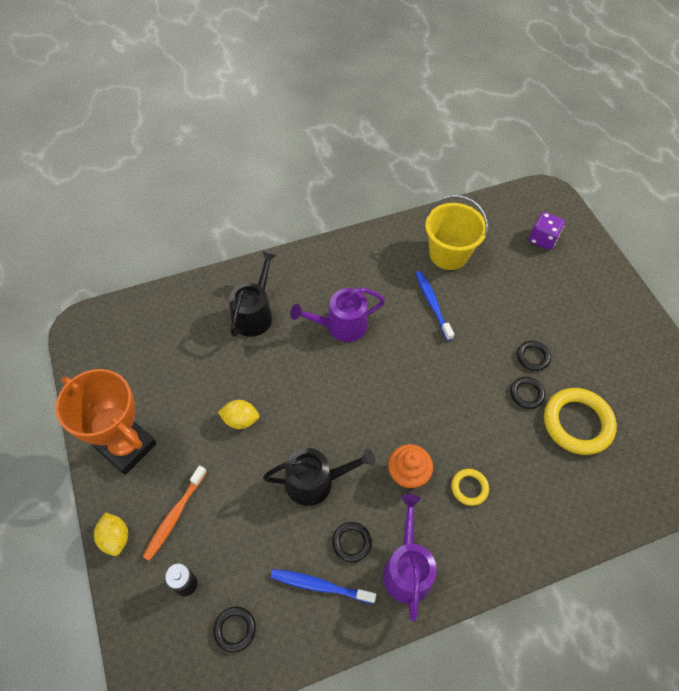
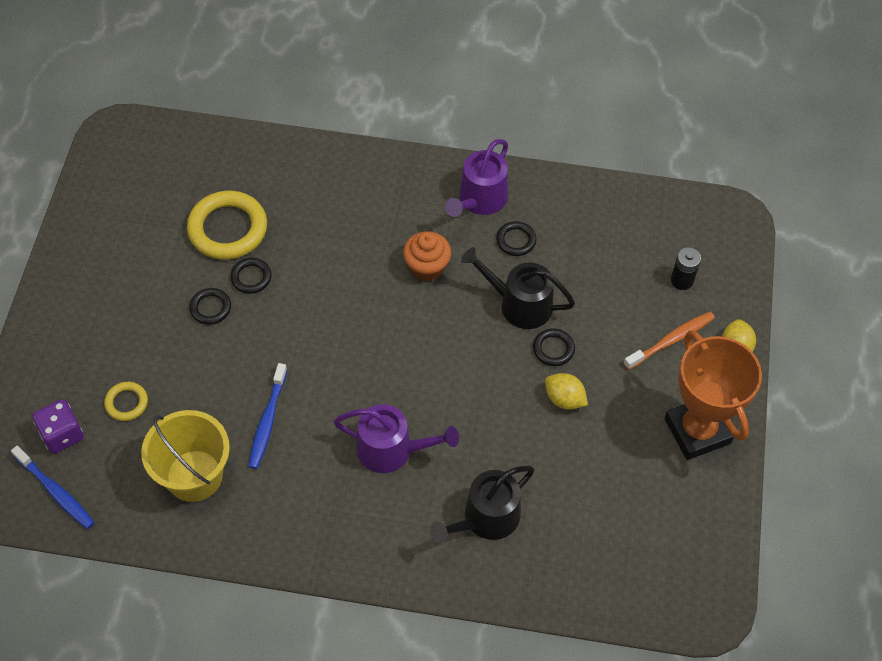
camera: 150 degrees left, 0 degrees up
black ring [213,607,256,653] -> black ring moved to [533,328,575,366]
blue toothbrush [271,569,376,604] -> blue toothbrush moved to [11,446,95,529]
yellow ring [451,469,489,506] -> yellow ring moved to [104,382,148,421]

